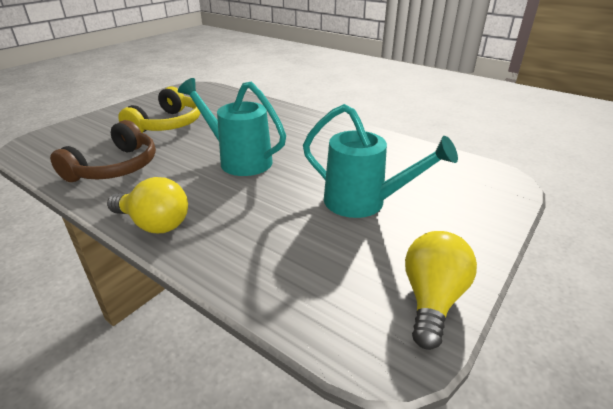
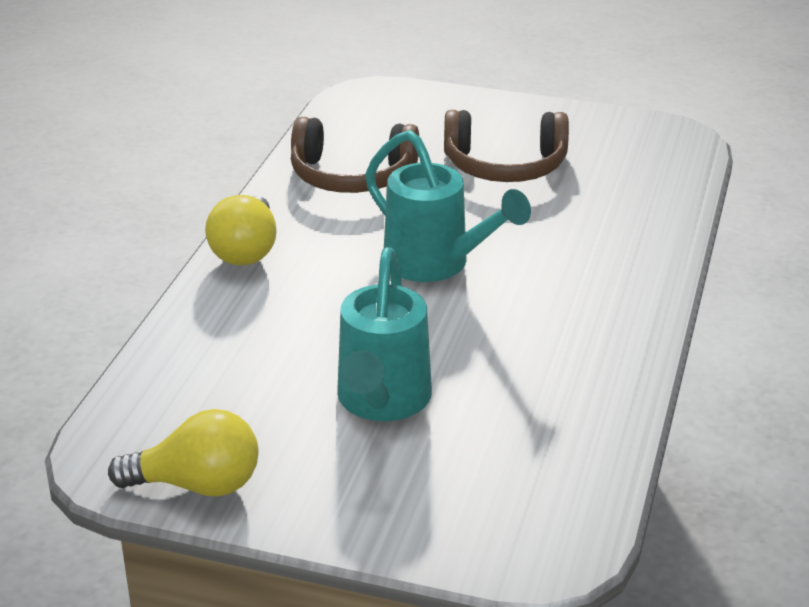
camera: 70 degrees right, 0 degrees up
yellow headphones [118,87,200,133] -> brown headphones [444,110,569,182]
turquoise watering can [178,78,286,176] -> turquoise watering can turned 120 degrees clockwise [365,130,531,282]

